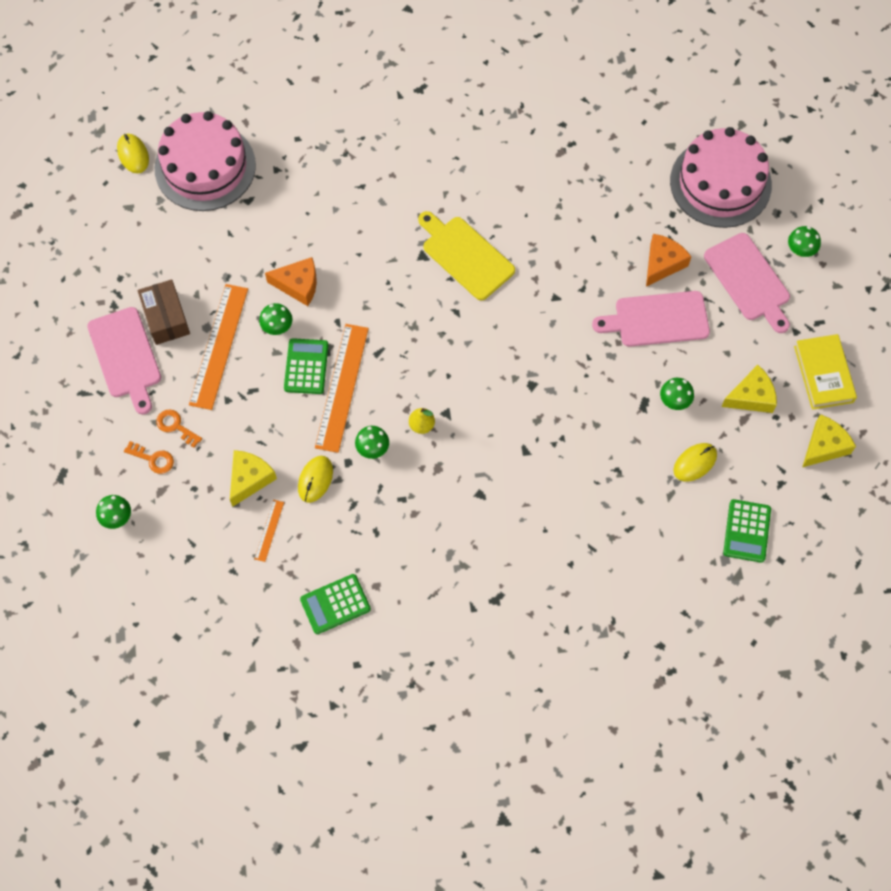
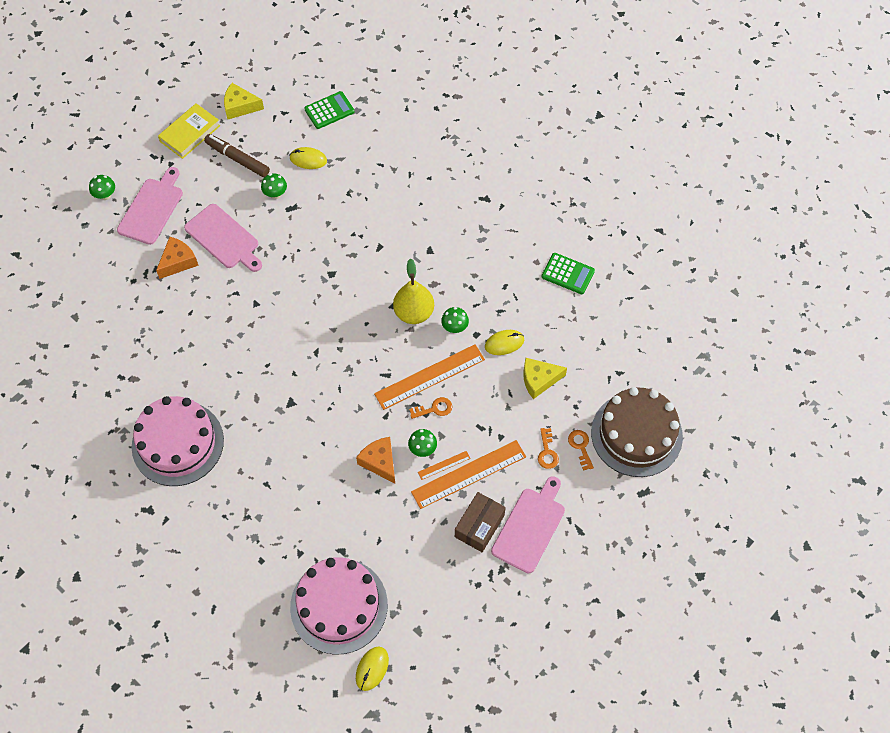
camera: 130 degrees left, 5 degrees down
green mushroom [96,495,131,529] -> brown cake [591,387,683,477]
orange ruler [254,500,284,562] -> orange ruler moved to [418,451,470,480]
green calculator [284,338,328,394] -> orange key [409,397,452,419]
yellow pear [409,408,435,434] -> yellow pear [393,258,434,324], size x1.94
yellow cutting board [418,211,515,300] -> none
orange cheese [646,234,691,287] -> orange cheese turned 135 degrees clockwise [156,237,199,279]
pink cake [670,127,772,228] -> pink cake moved to [132,396,224,486]
yellow cheese [721,365,777,413] -> brown marker [204,134,270,177]

